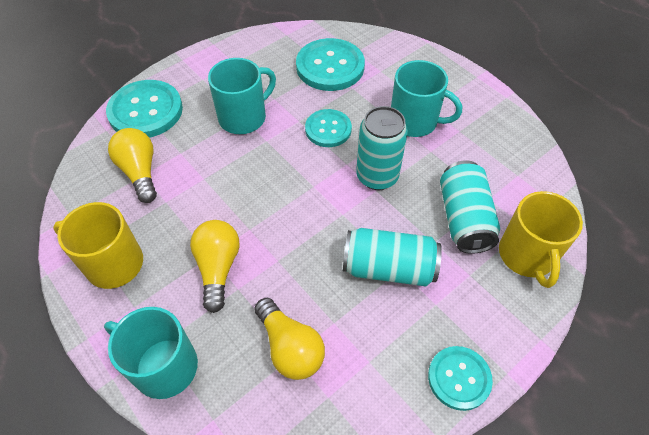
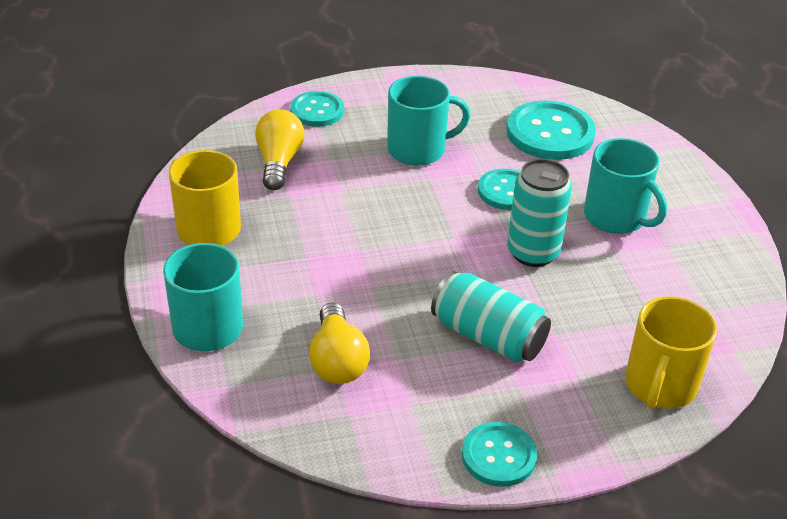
camera: 25 degrees right, 15 degrees down
turquoise button [106,80,183,138] -> turquoise button [290,91,344,127], size x0.62
yellow light bulb [190,220,240,313] -> none
turquoise can [440,160,500,254] -> none

